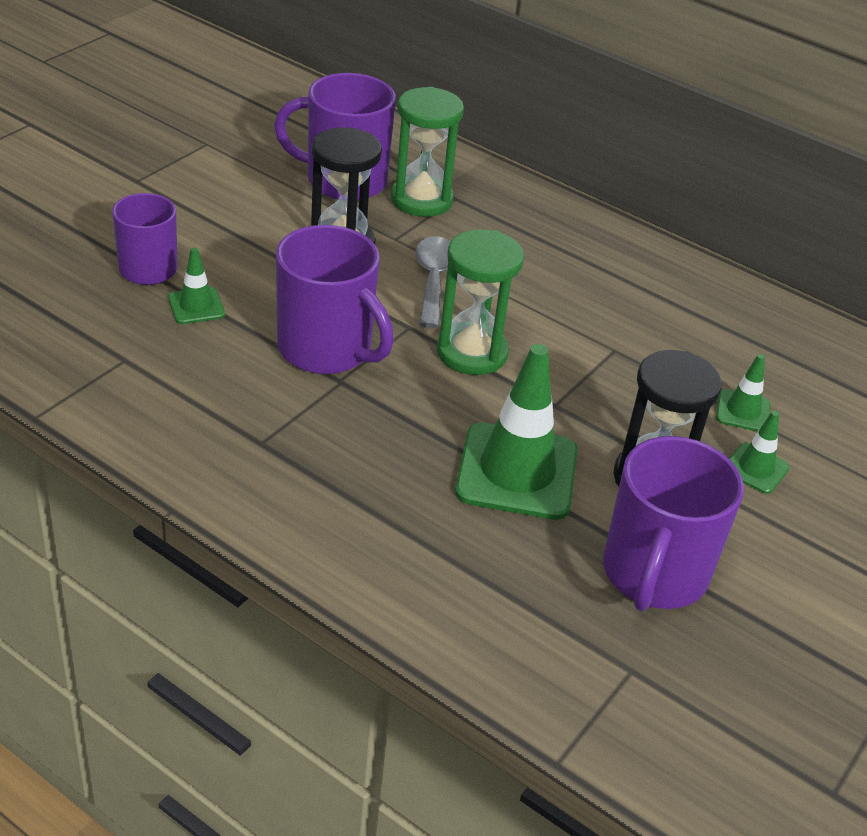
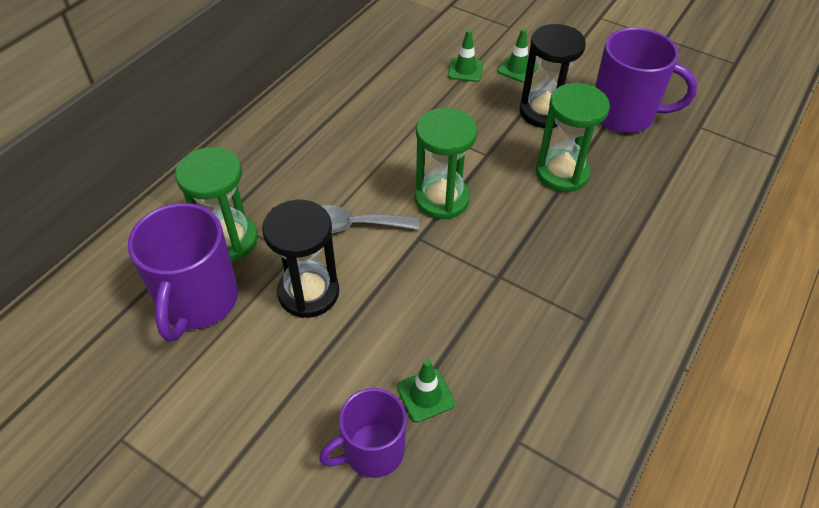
camera: 90 degrees left, 10 degrees up
purple mug [276,225,394,374] -> none
green traffic cone [455,344,578,520] -> green hourglass [536,83,610,192]

